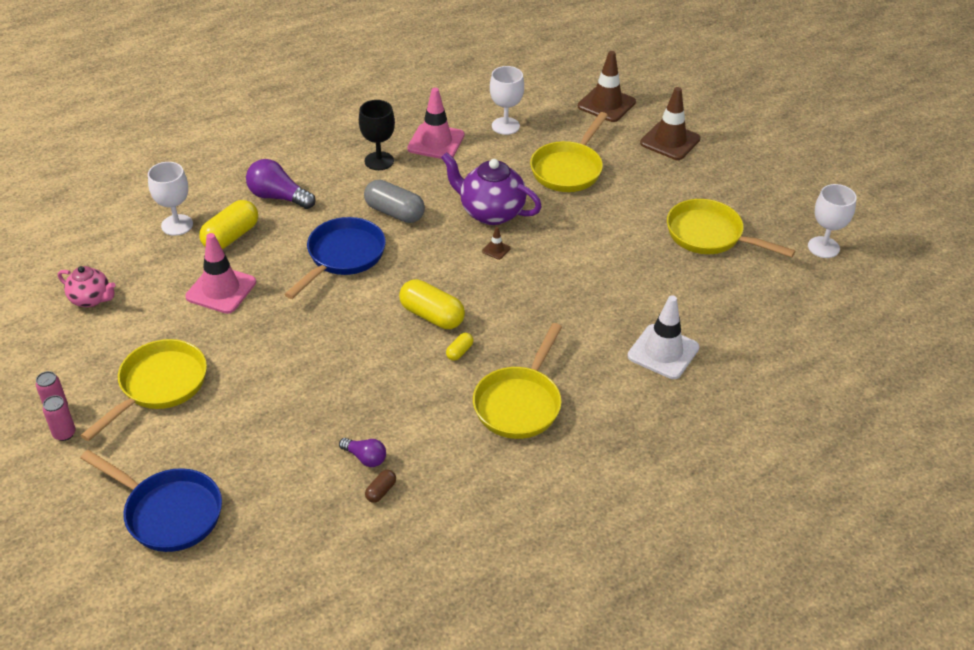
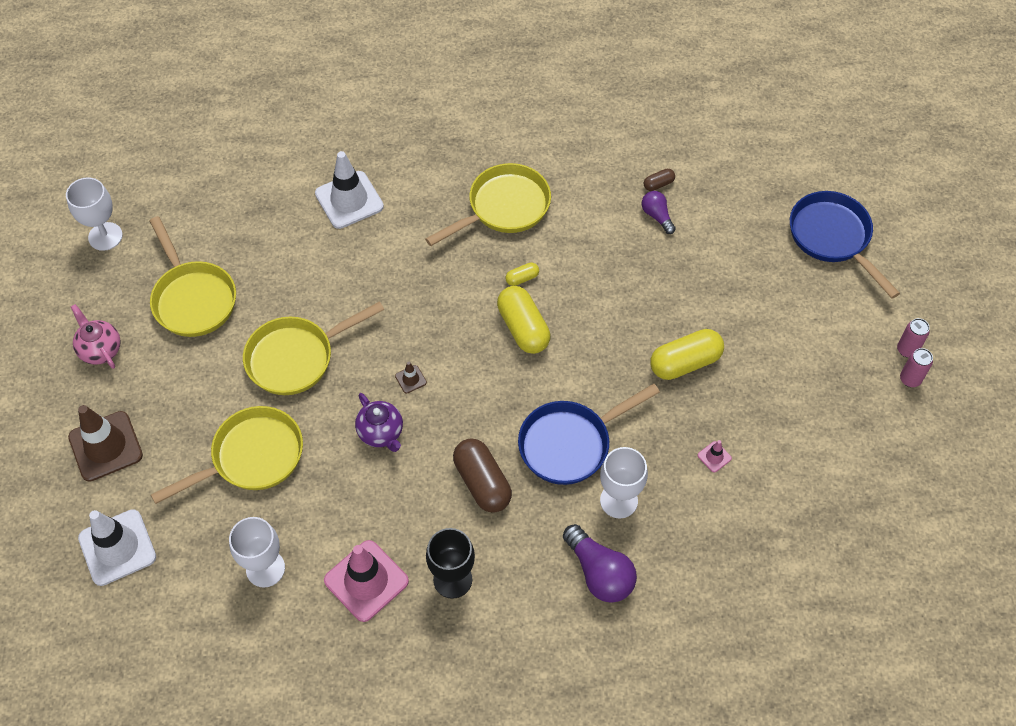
camera: 150 degrees left, 15 degrees up
pink teapot [58,266,115,307] -> pink teapot moved to [71,304,121,369]
yellow pan [80,339,207,441] -> yellow pan moved to [243,301,384,395]
white goblet [148,162,193,236] -> white goblet moved to [600,447,648,518]
pink traffic cone [185,233,256,314] -> pink traffic cone [697,440,732,472], size x0.42
yellow capsule [199,200,258,249] -> yellow capsule moved to [650,329,724,380]
grey capsule [364,180,425,223] -> brown capsule [453,439,512,513]
purple teapot [441,152,542,225] -> purple teapot [355,393,403,452], size x0.60
brown traffic cone [578,51,636,122] -> white traffic cone [78,509,156,586]

